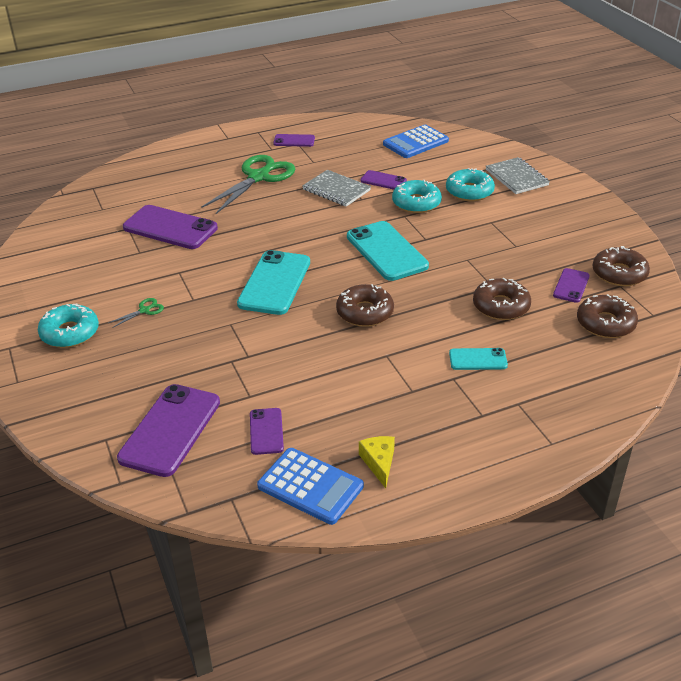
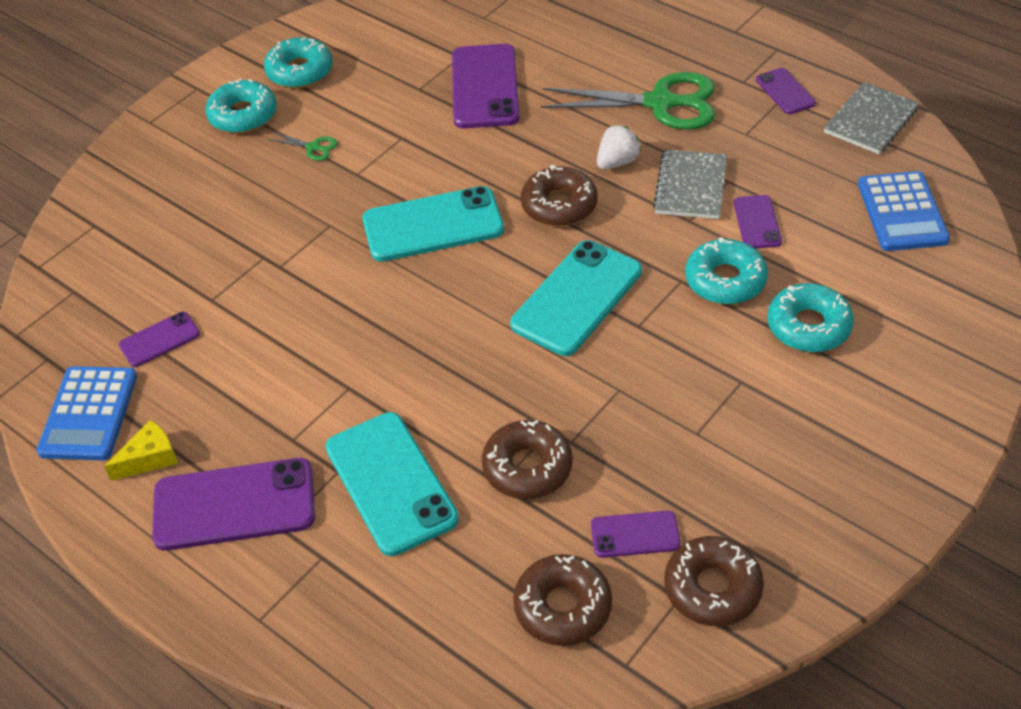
camera: 65 degrees right, 10 degrees up
purple phone [117,384,220,477] -> purple phone moved to [152,458,315,551]
brown donut [336,284,394,327] -> brown donut moved to [521,165,598,226]
blue calculator [383,125,449,158] -> blue calculator turned 120 degrees counterclockwise [858,171,950,251]
turquoise phone [449,348,508,370] -> turquoise phone [325,412,459,556], size x1.92
grey notebook [486,157,550,194] -> grey notebook moved to [824,82,919,154]
none -> turquoise donut [264,37,333,88]
none -> white strawberry [597,125,641,169]

